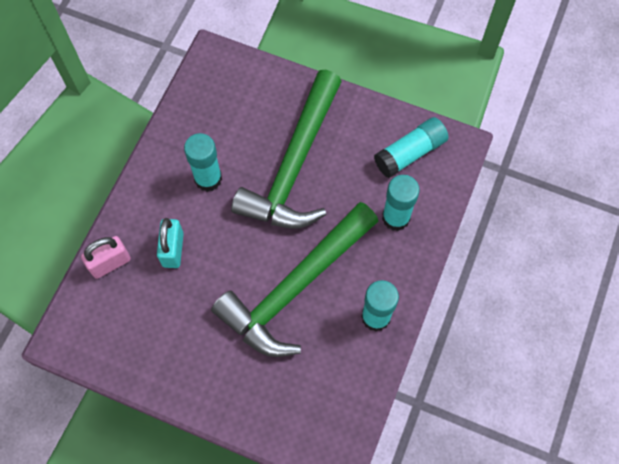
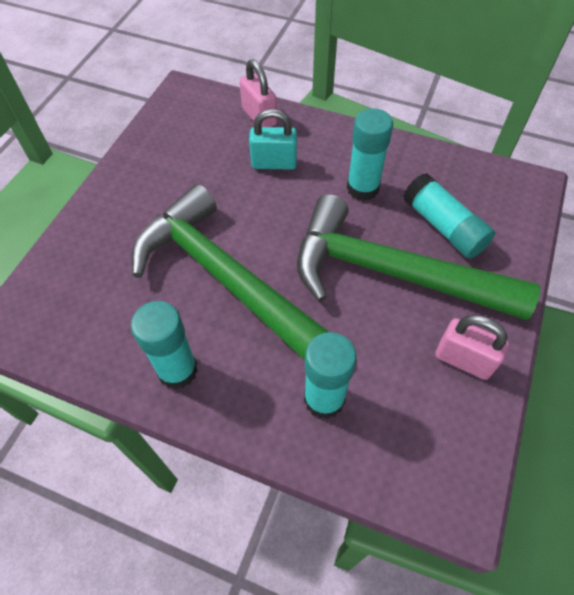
camera: 90 degrees right, 10 degrees down
turquoise glue stick [374,117,448,178] -> turquoise glue stick moved to [403,173,495,259]
none -> pink padlock [435,315,509,380]

